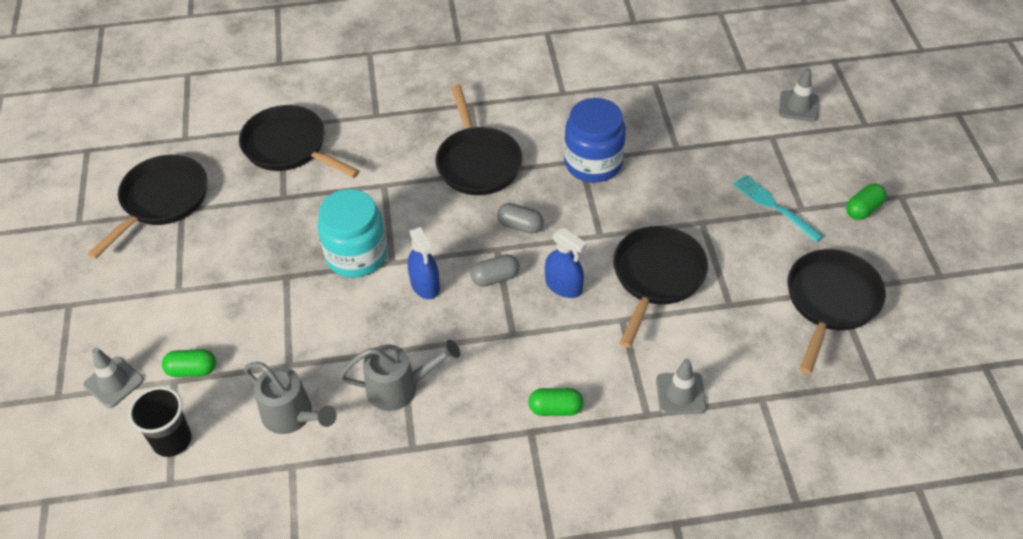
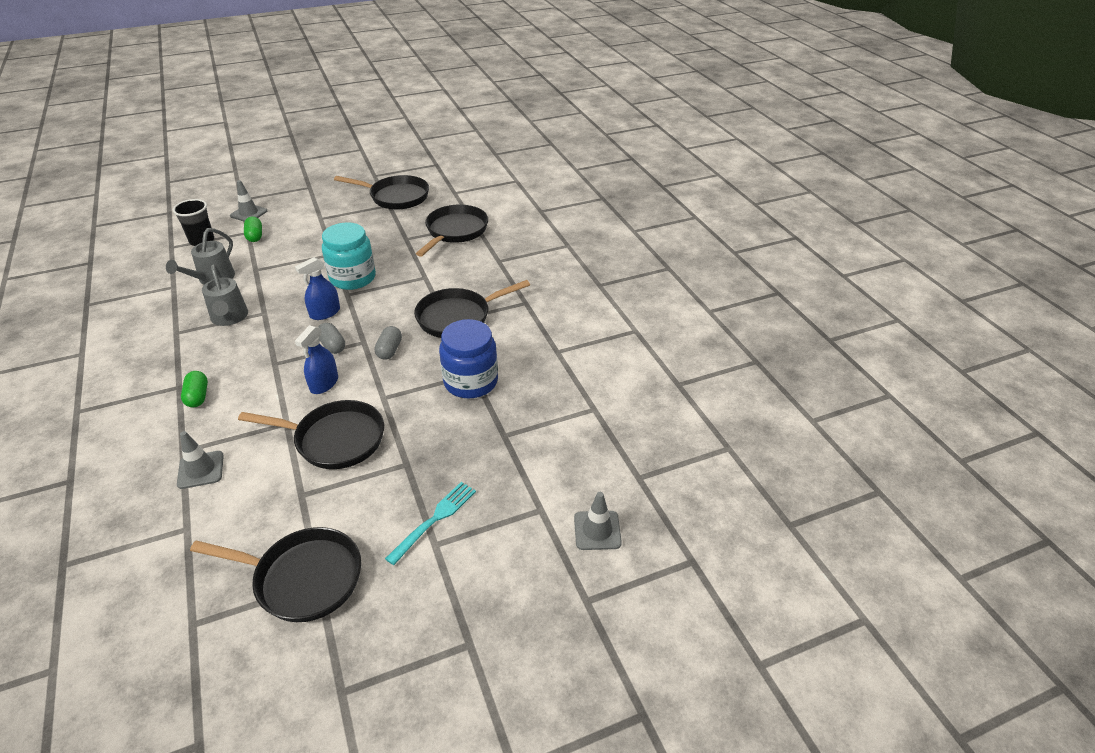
camera: 75 degrees right, 10 degrees down
green capsule [846,184,886,220] -> none

